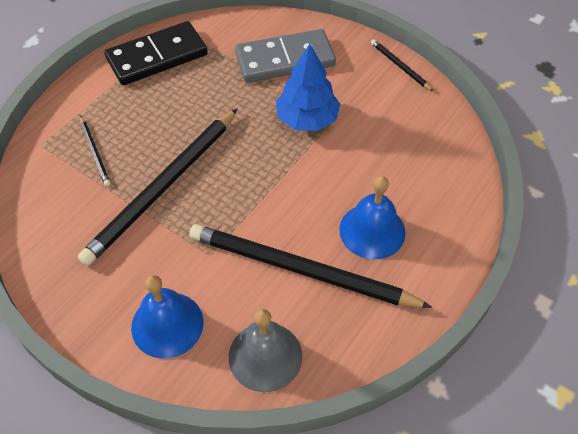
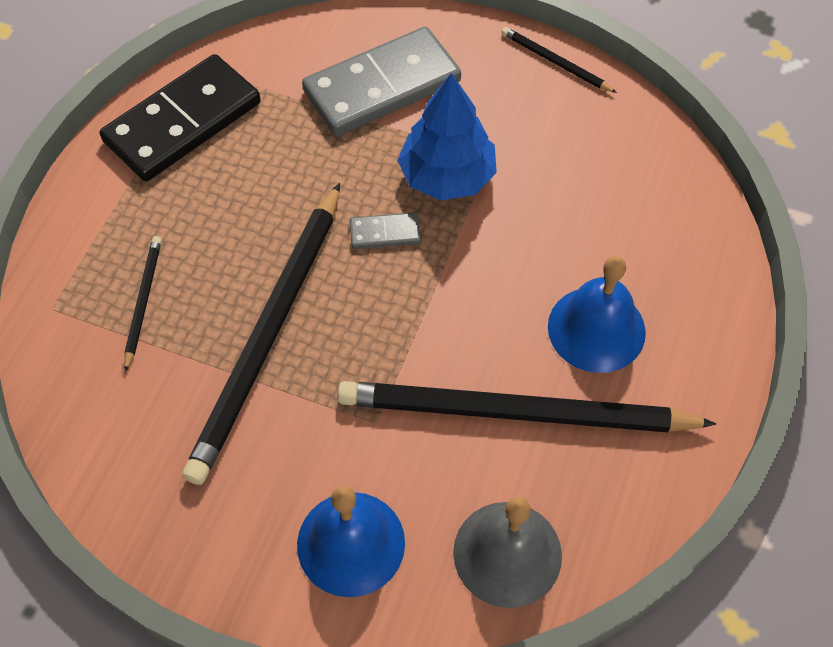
camera: 15 degrees left, 5 degrees up
black pencil [80,116,111,186] -> black pencil turned 135 degrees counterclockwise [124,236,162,372]
none -> grey domino [349,212,421,249]

